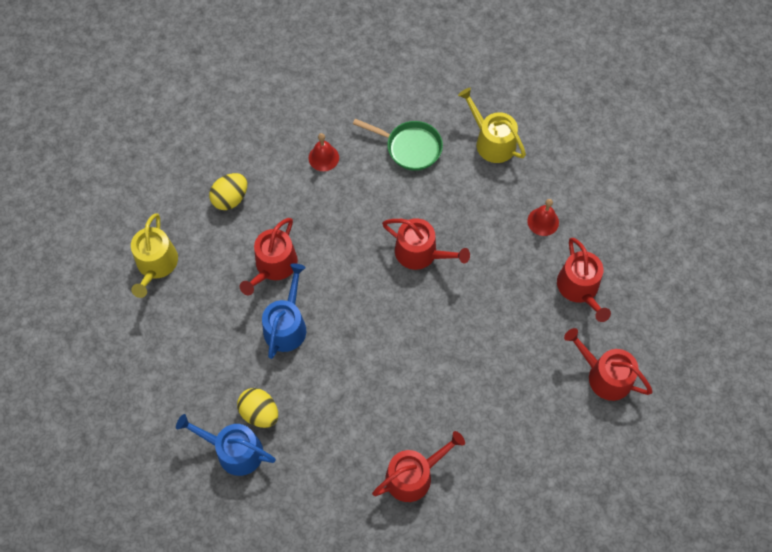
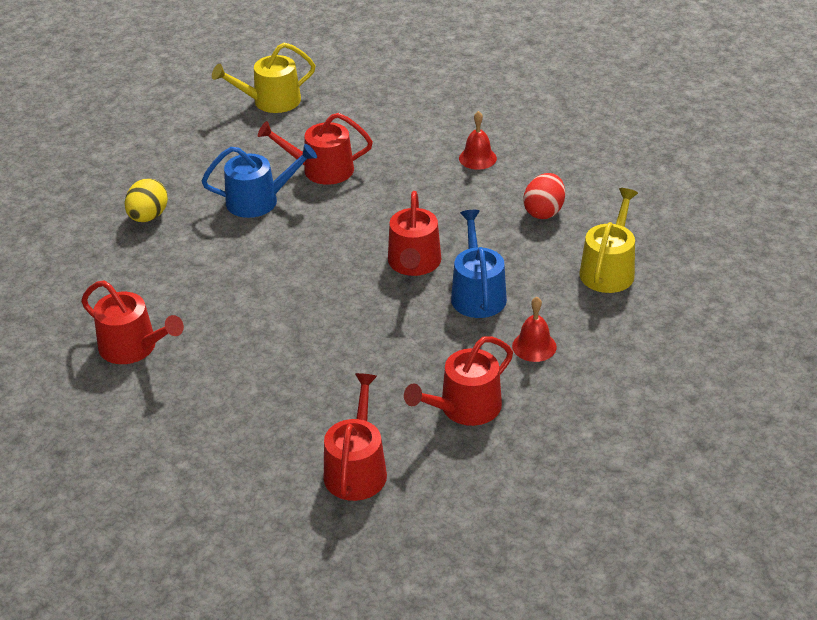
camera: 65 degrees right, 25 degrees down
blue watering can [176,414,276,476] -> blue watering can moved to [451,210,507,318]
yellow egg [209,173,247,210] -> none
green pan [353,119,443,171] -> red egg [523,173,565,219]

